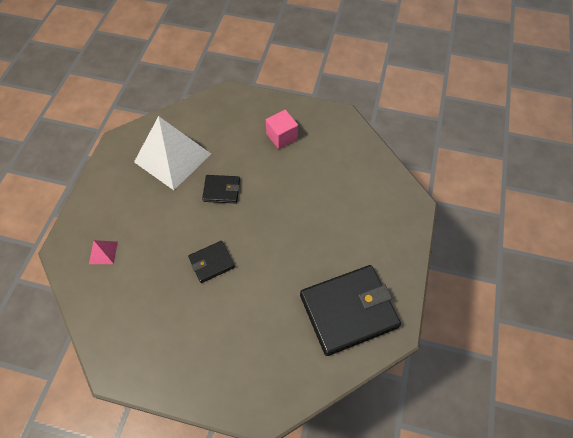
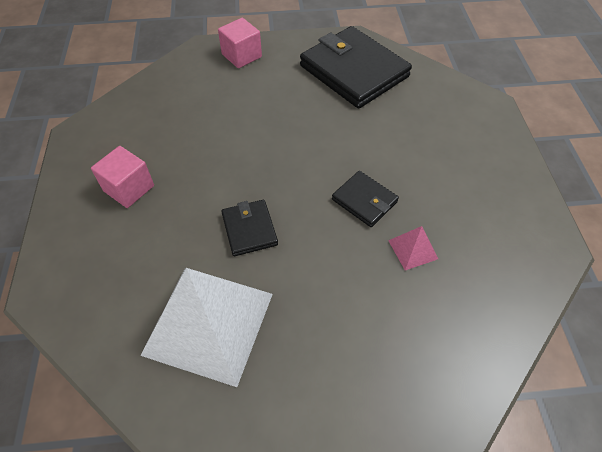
camera: 110 degrees left, 5 degrees down
pink pyramid [89,240,118,264] -> pink pyramid moved to [388,226,438,270]
none -> pink cube [218,18,262,68]

